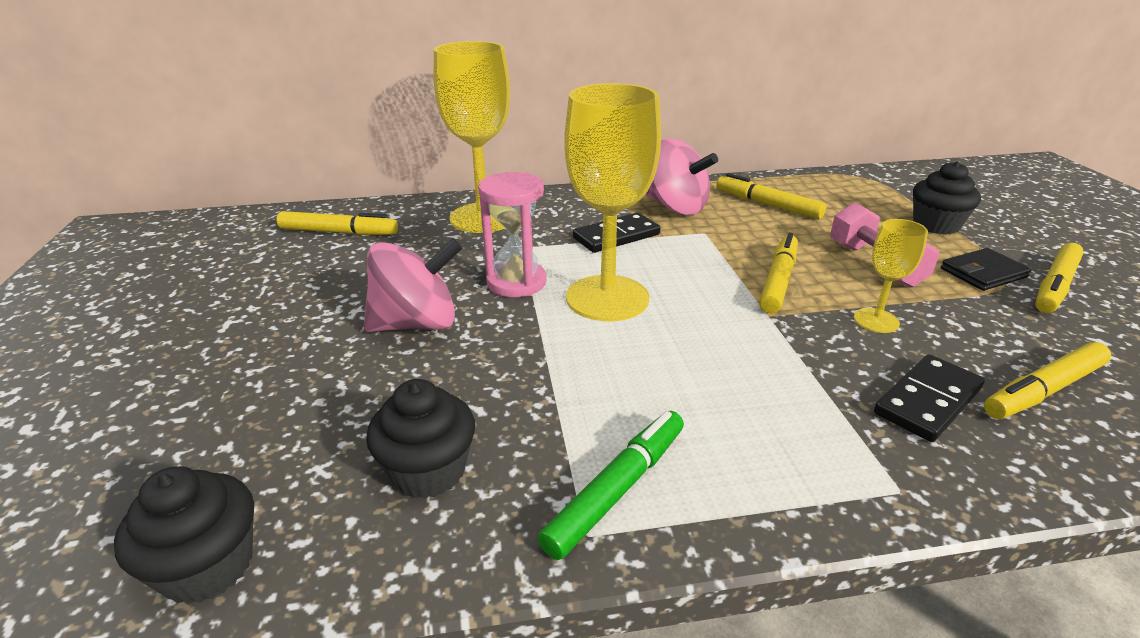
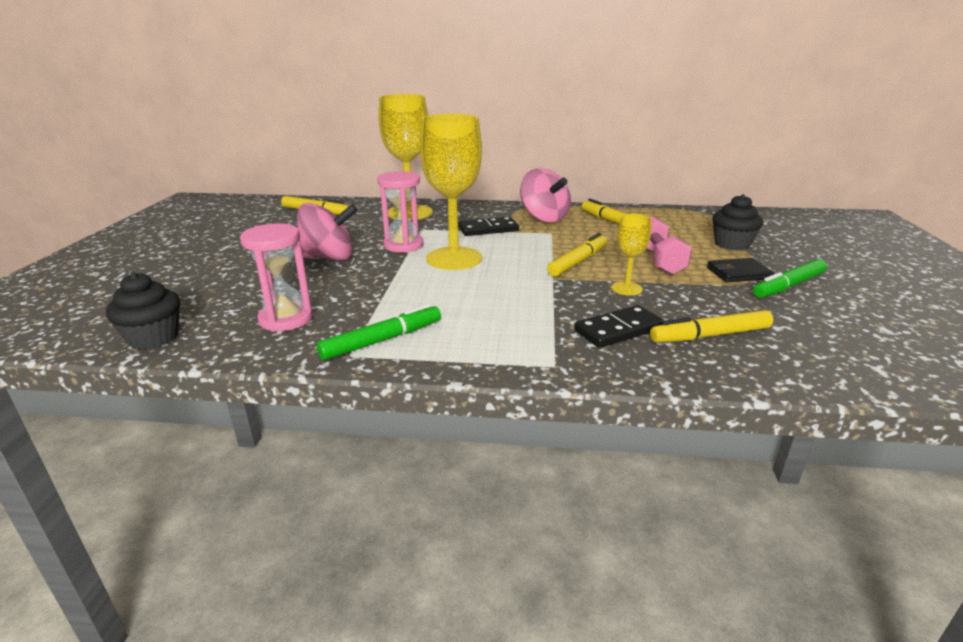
camera: 15 degrees right, 5 degrees down
black cupcake [366,379,475,499] -> pink hourglass [240,224,313,332]
yellow marker [1035,243,1084,313] -> green marker [753,259,827,298]

